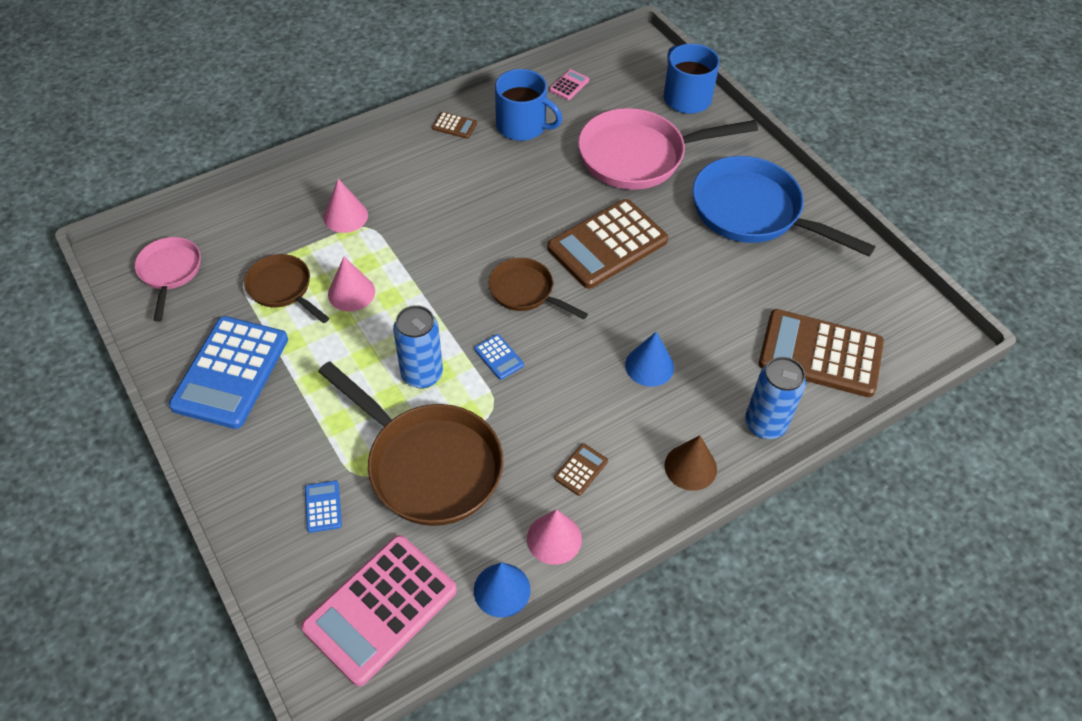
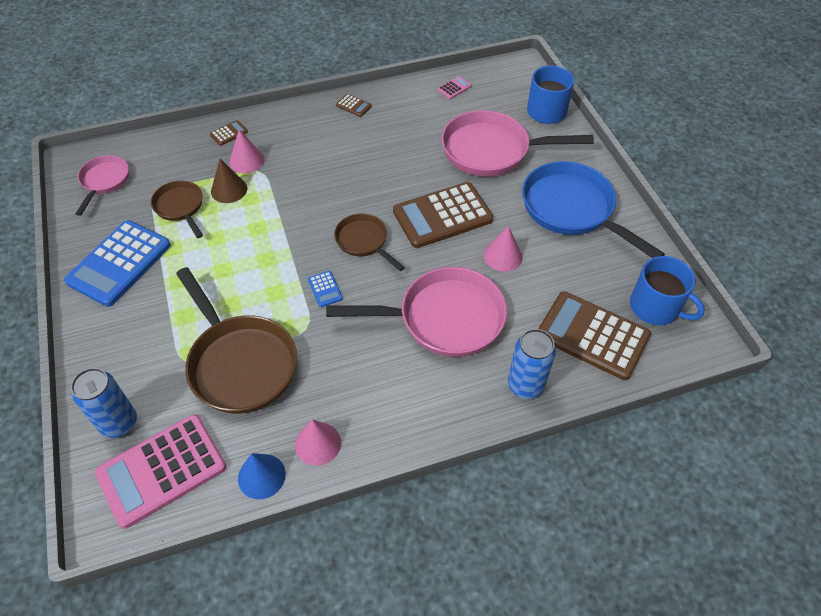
camera: 15 degrees right, 0 degrees up
blue calculator [305,481,342,533] -> none
pink cone [328,257,375,311] -> pink cone moved to [484,226,523,272]
blue can [393,305,443,388] -> blue can moved to [71,368,137,438]
blue mug [495,69,562,141] -> blue mug moved to [630,256,705,325]
brown calculator [554,443,608,496] -> brown calculator moved to [210,120,248,146]
blue cone [625,332,674,387] -> pink pan [326,267,507,357]
brown cone [664,436,717,491] -> brown cone moved to [211,159,247,203]

